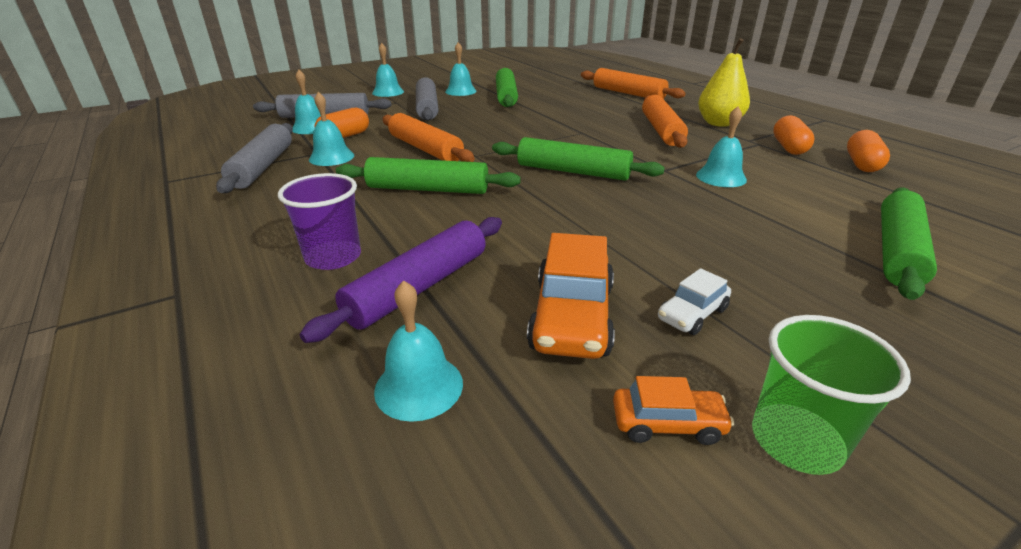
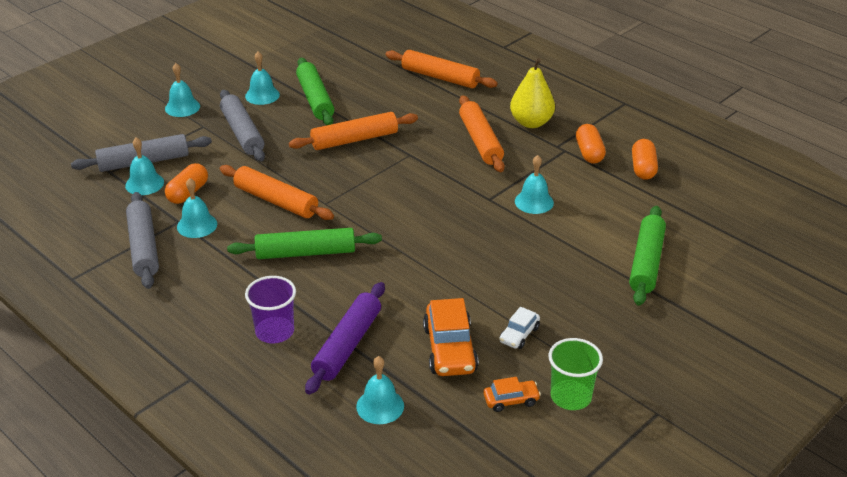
camera: 15 degrees left, 5 degrees up
green rolling pin [492,137,665,181] -> none
none -> orange rolling pin [289,112,418,150]

